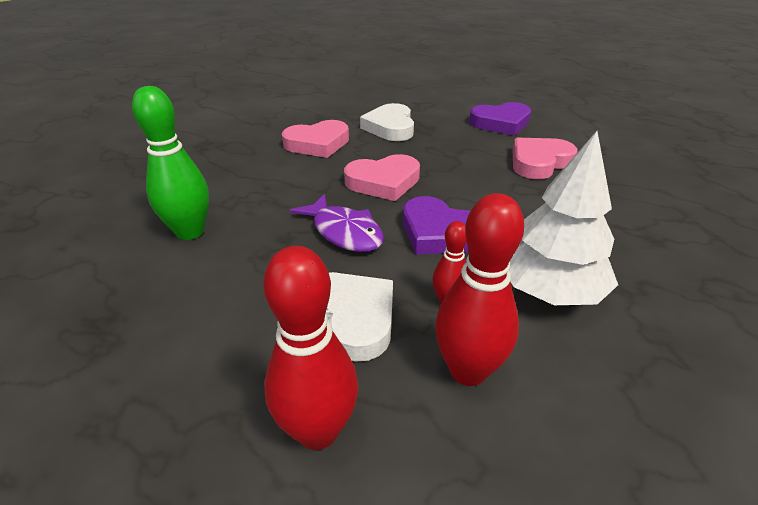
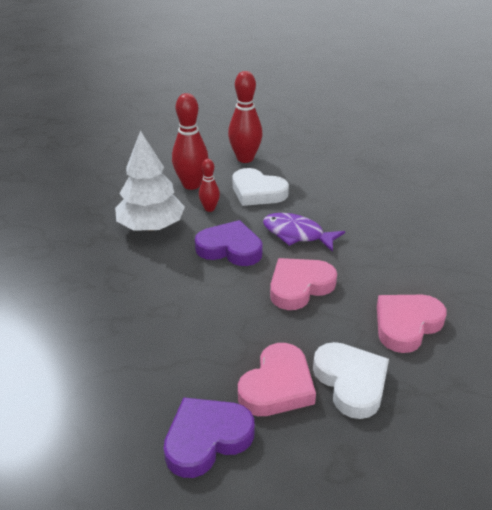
camera: 160 degrees right, 0 degrees up
green bowling pin [132,86,209,240] -> none
pink heart [513,138,577,179] -> pink heart moved to [238,343,316,416]

